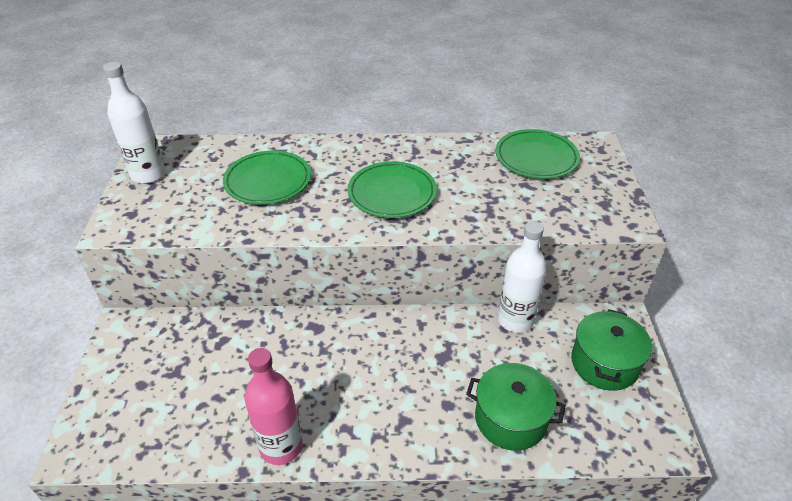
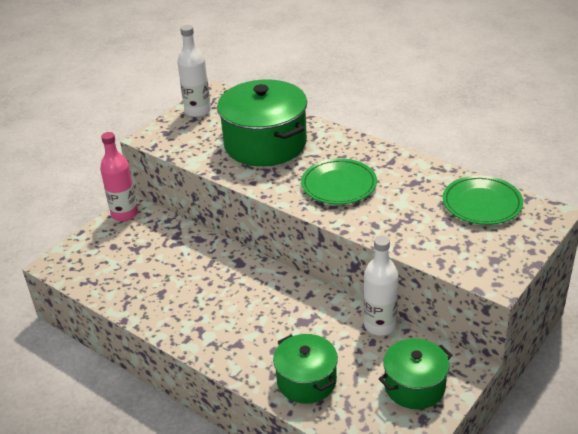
camera: 40 degrees right, 5 degrees down
green plate [223,150,311,205] -> green pot [217,80,307,166]
pink bottle [245,348,303,465] -> pink bottle moved to [100,132,138,221]

